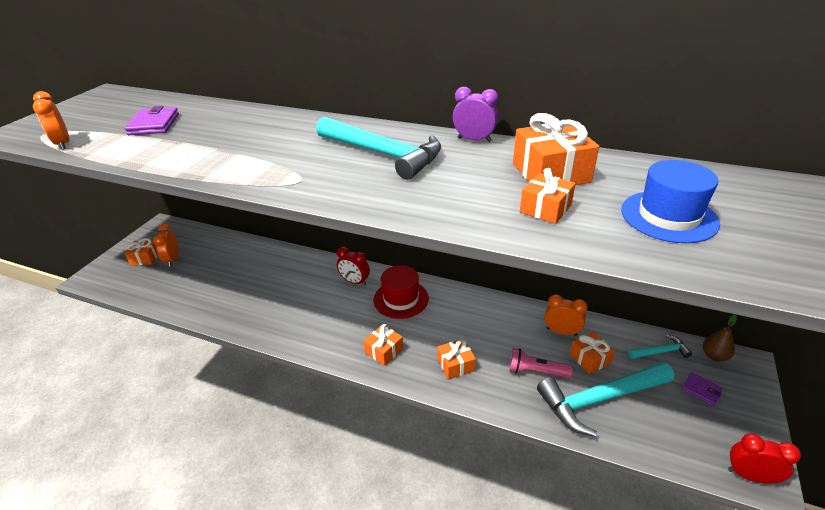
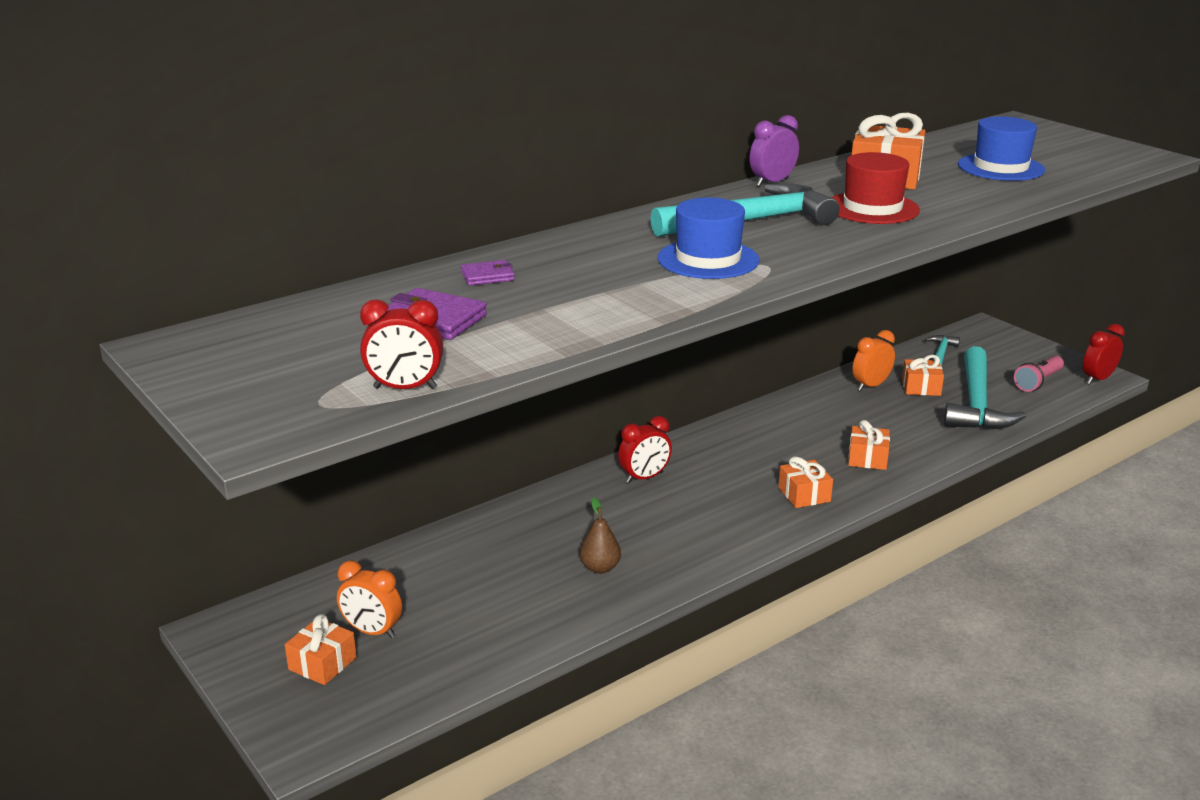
camera: 60 degrees left, 10 degrees down
orange clock [33,91,70,150] -> red clock [360,299,443,389]
red hat [373,265,429,319] -> red hat moved to [831,152,920,224]
pink flashlight [509,348,573,378] -> pink flashlight moved to [1014,356,1064,392]
orange gift [520,168,576,224] -> none
purple wallet [681,372,723,406] -> purple wallet moved to [461,260,515,286]
brown pear [703,315,737,361] -> brown pear moved to [579,498,621,574]
none -> blue hat [657,197,759,279]

